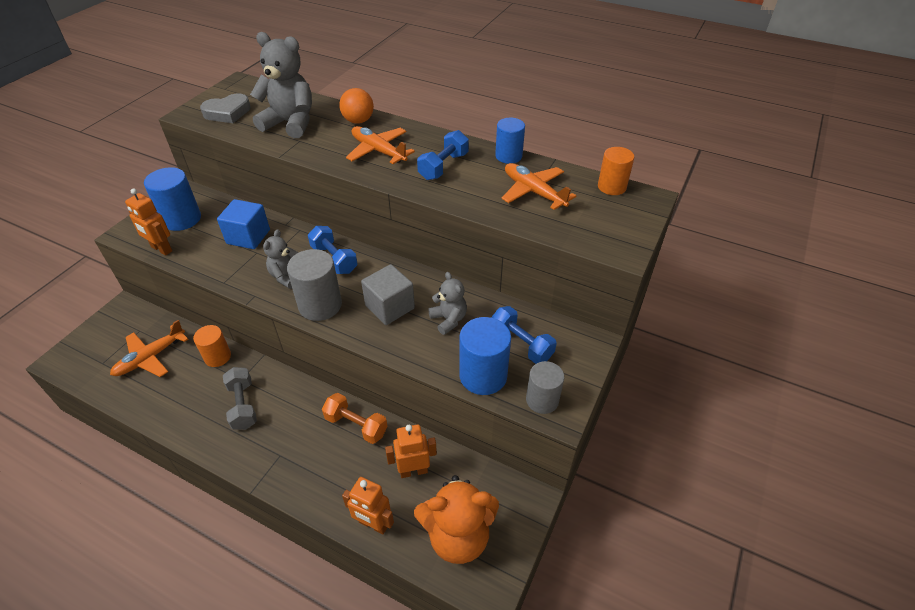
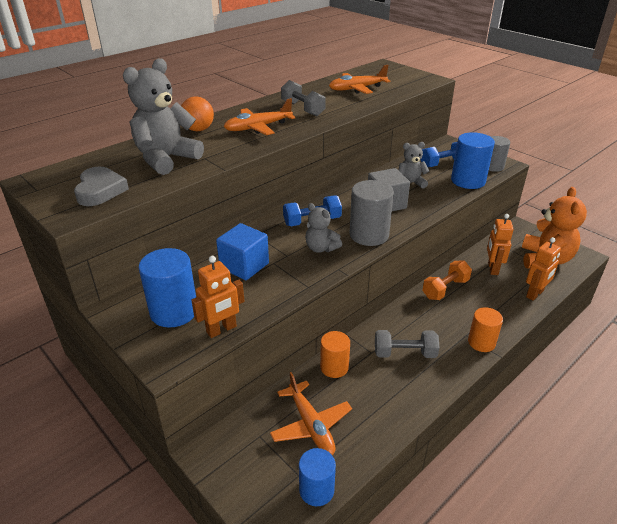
camera: 70 degrees left, 10 degrees down
blue dumbbell [417,130,469,180] -> grey dumbbell [281,80,326,116]
blue cylinder [495,118,525,164] -> blue cylinder moved to [299,448,336,506]
orange cylinder [598,147,634,195] -> orange cylinder moved to [468,307,503,352]

